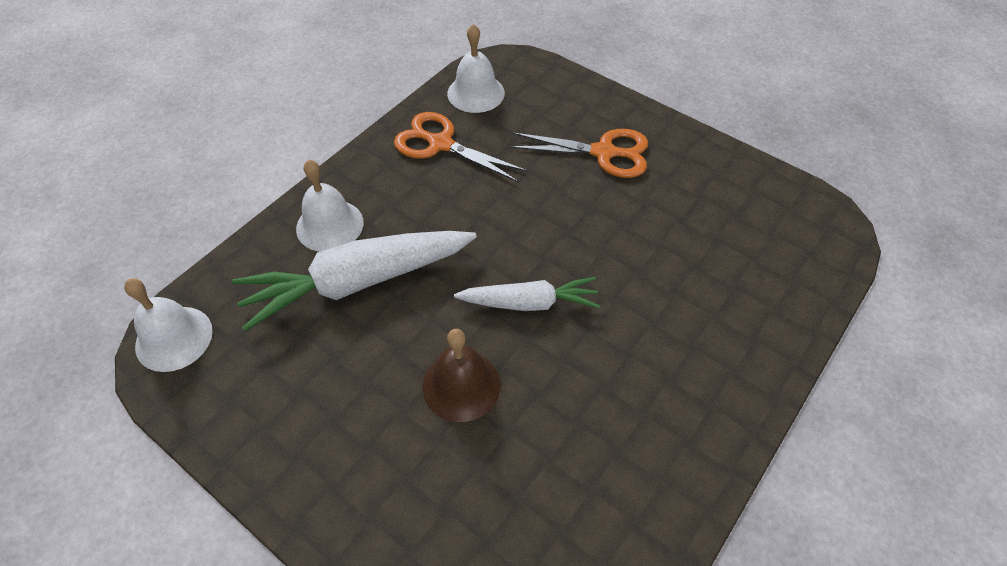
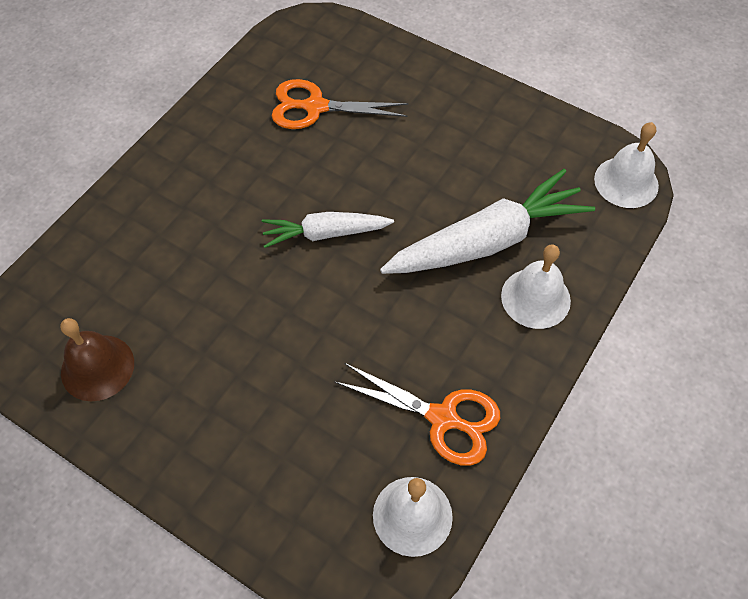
camera: 175 degrees right, 5 degrees up
brown bell [422,329,501,422] -> brown bell moved to [60,318,134,401]
orange scissors [509,129,648,178] -> orange scissors moved to [272,79,408,129]

